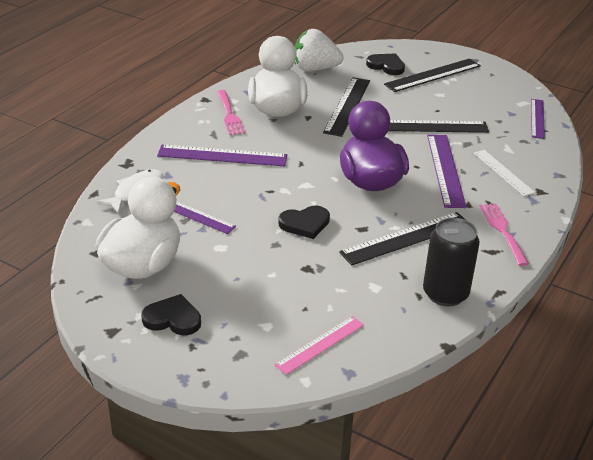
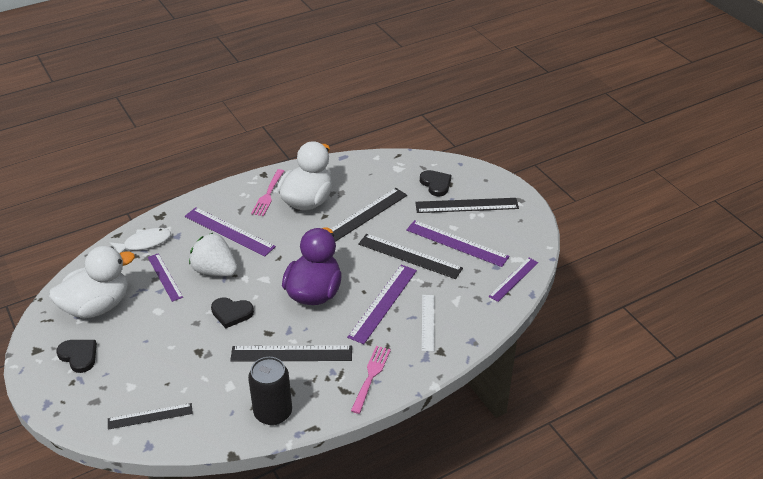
camera: 30 degrees right, 5 degrees up
pink ruler [274,316,364,375] -> black ruler [108,403,193,430]
white strawberry [295,29,344,71] -> white strawberry moved to [189,233,238,276]
none -> purple ruler [406,220,509,267]

